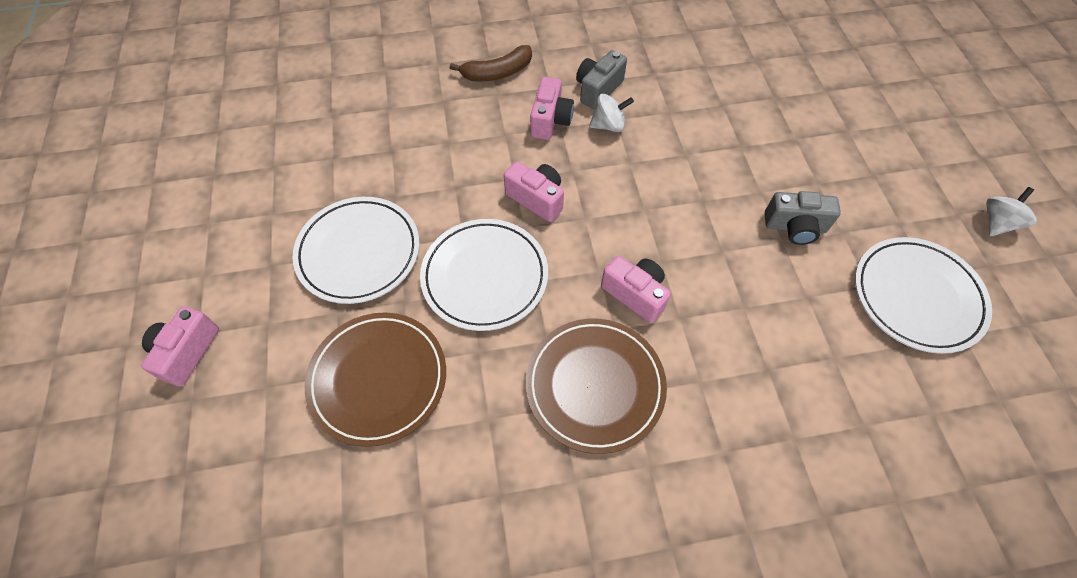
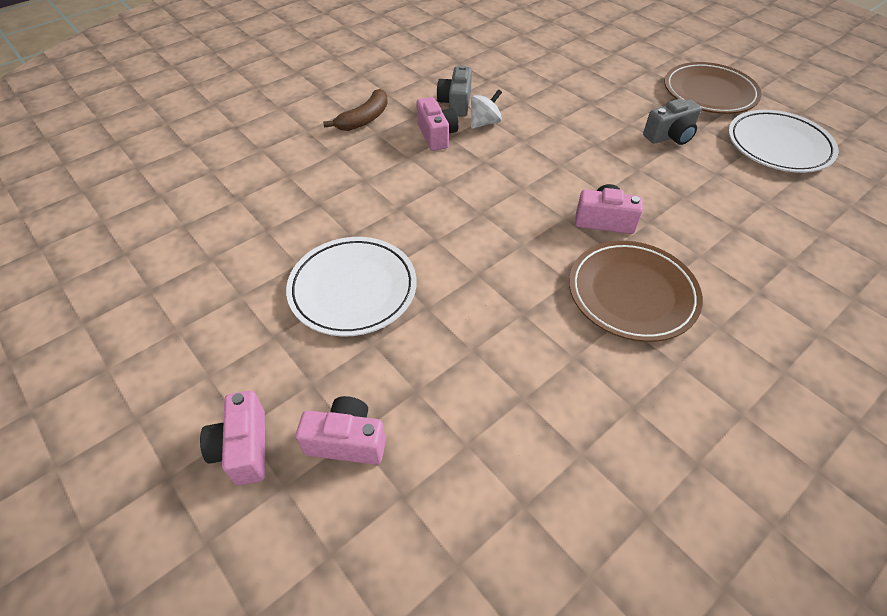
camera: 30 degrees left, 10 degrees down
brown plate [305,312,446,447] -> brown plate moved to [664,62,762,114]
white plate [420,219,548,331] -> none
pink camera [504,161,564,222] -> pink camera moved to [296,396,386,465]
white spinning top [986,187,1037,236] -> none

